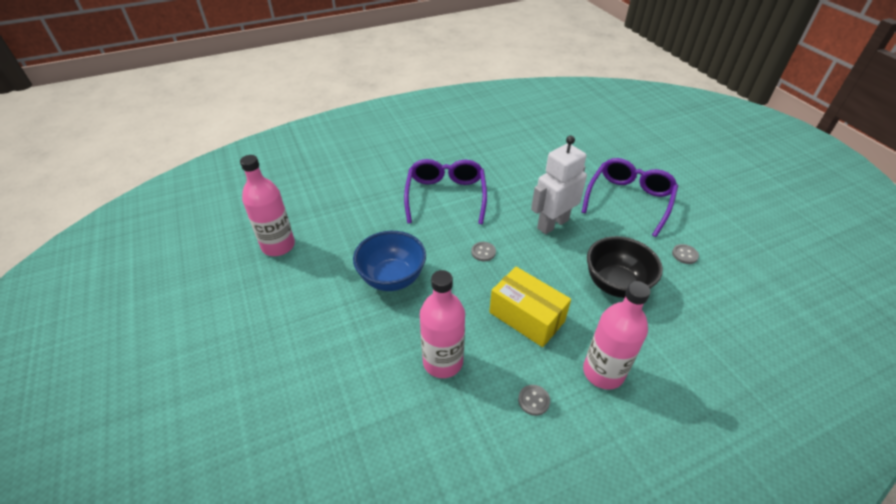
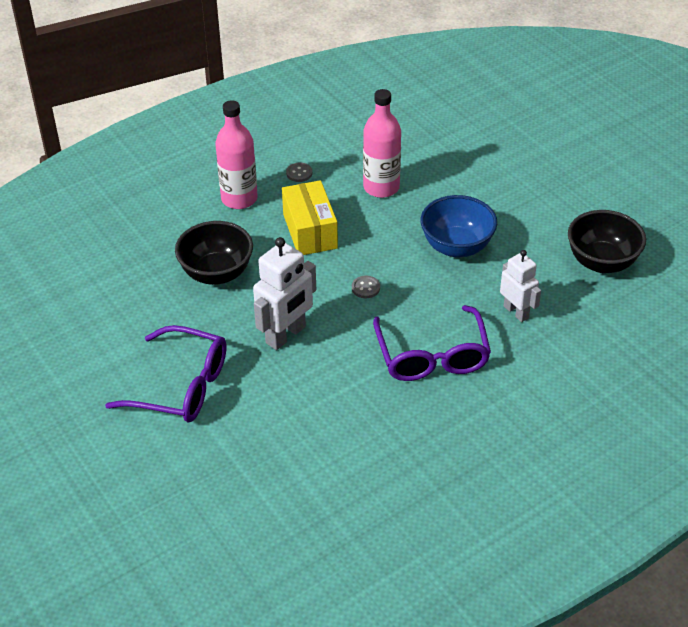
camera: 170 degrees right, 0 degrees up
pink bottle [240,155,295,256] -> black bowl [568,210,646,273]
yellow box [489,267,571,347] -> yellow box turned 45 degrees clockwise [282,180,338,255]
purple glasses [582,158,678,237] -> purple glasses turned 90 degrees counterclockwise [105,325,227,422]
grey button [672,244,699,264] -> none
none -> white robot [500,250,541,322]

